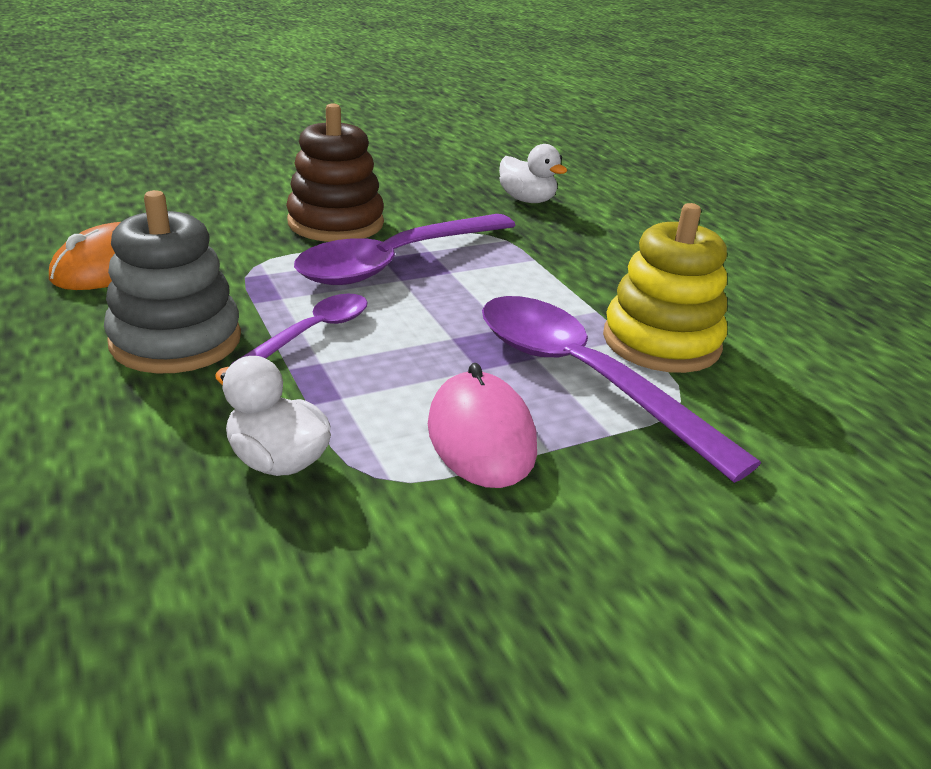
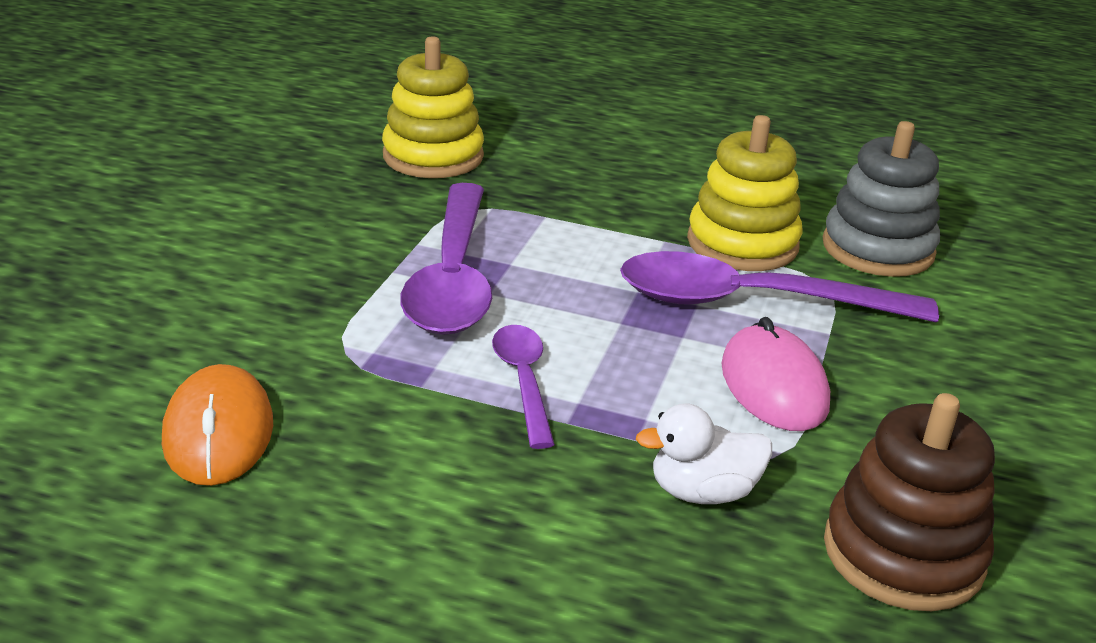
camera: 45 degrees left, 0 degrees up
grey stacking toy [104,190,241,373] -> grey stacking toy moved to [823,121,940,277]
brown stacking toy [286,103,384,242] -> brown stacking toy moved to [824,393,995,611]
pink mouse [428,363,537,488] -> pink mouse turned 45 degrees clockwise [721,317,830,431]
white duck [499,144,567,203] -> yellow stacking toy [382,36,484,178]

